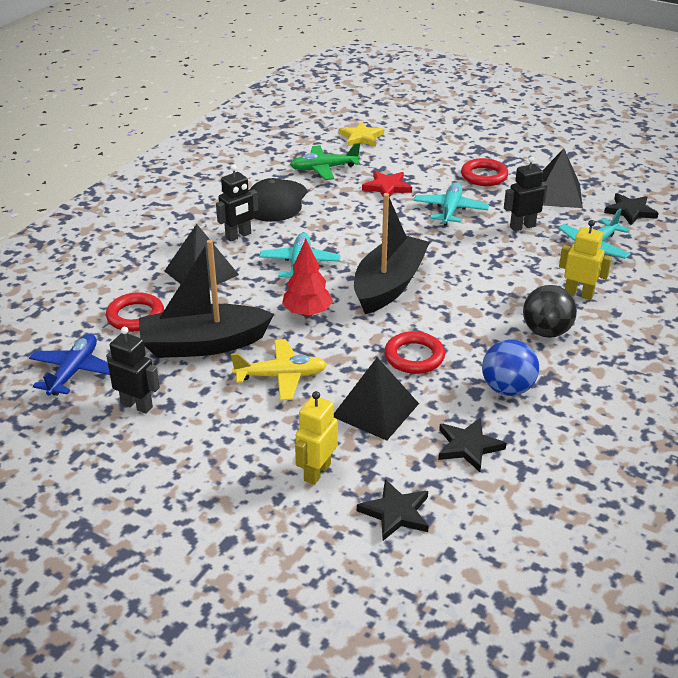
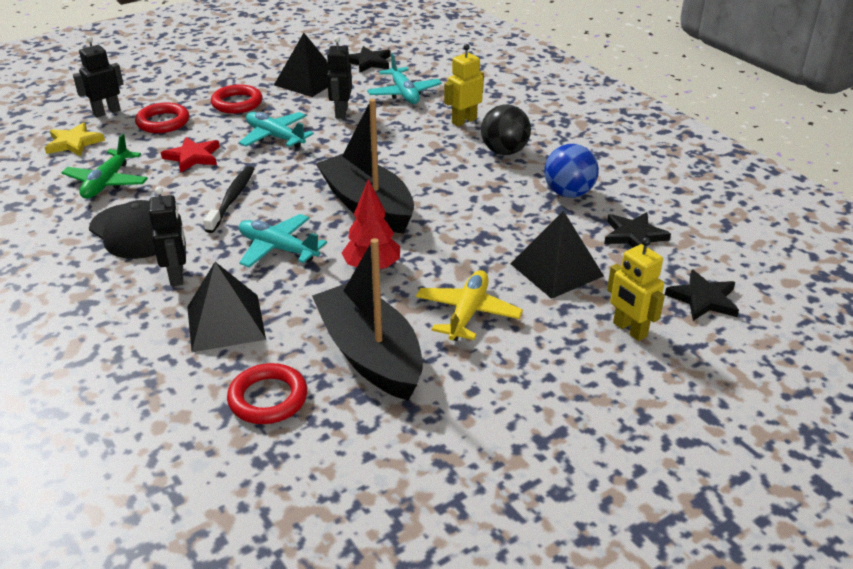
camera: 65 degrees left, 0 degrees up
blue plane [29,334,110,396] -> none
black robot [106,327,160,414] -> black robot moved to [73,36,124,118]
black boat [139,240,274,358] -> black boat turned 135 degrees clockwise [312,238,423,400]
red ring [384,331,445,374] -> red ring moved to [135,102,189,133]
none -> black toothbrush [203,166,254,233]

